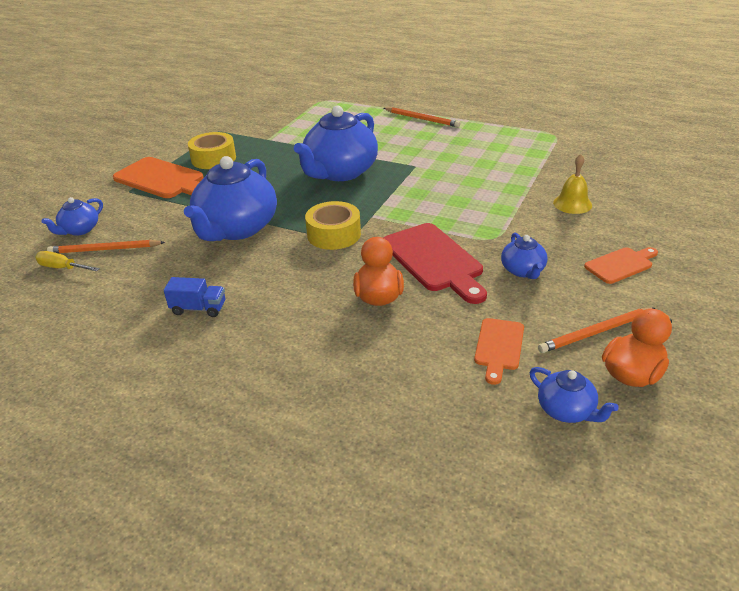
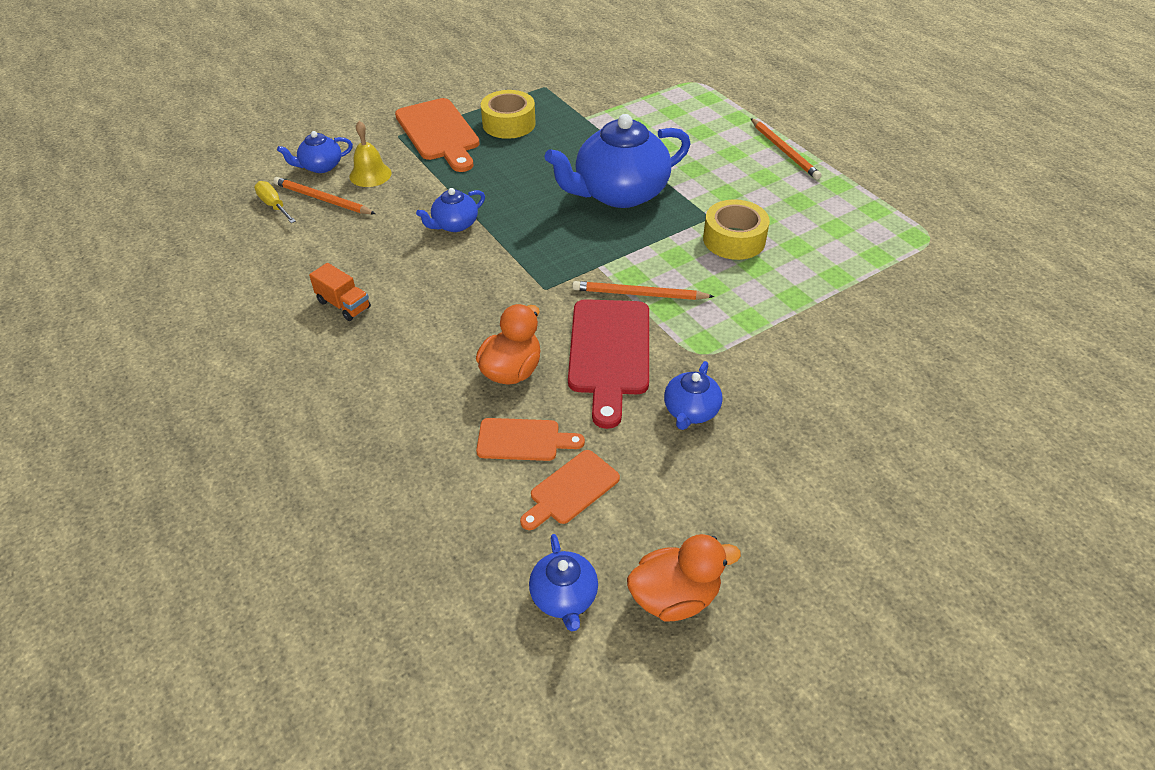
camera: 30 degrees right, 10 degrees up
blue truck [164,277,225,317] -> orange truck [309,263,371,321]
blue teapot [184,156,277,241] -> blue teapot [416,188,485,232], size x0.48
yellow tape [305,201,361,250] -> yellow tape moved to [703,199,770,260]
orange pencil [538,307,655,353] -> orange pencil moved to [572,281,715,300]
yellow bell [553,154,592,214] -> yellow bell moved to [349,121,392,187]
orange cutting board [584,247,658,284] -> orange cutting board moved to [476,418,585,461]

